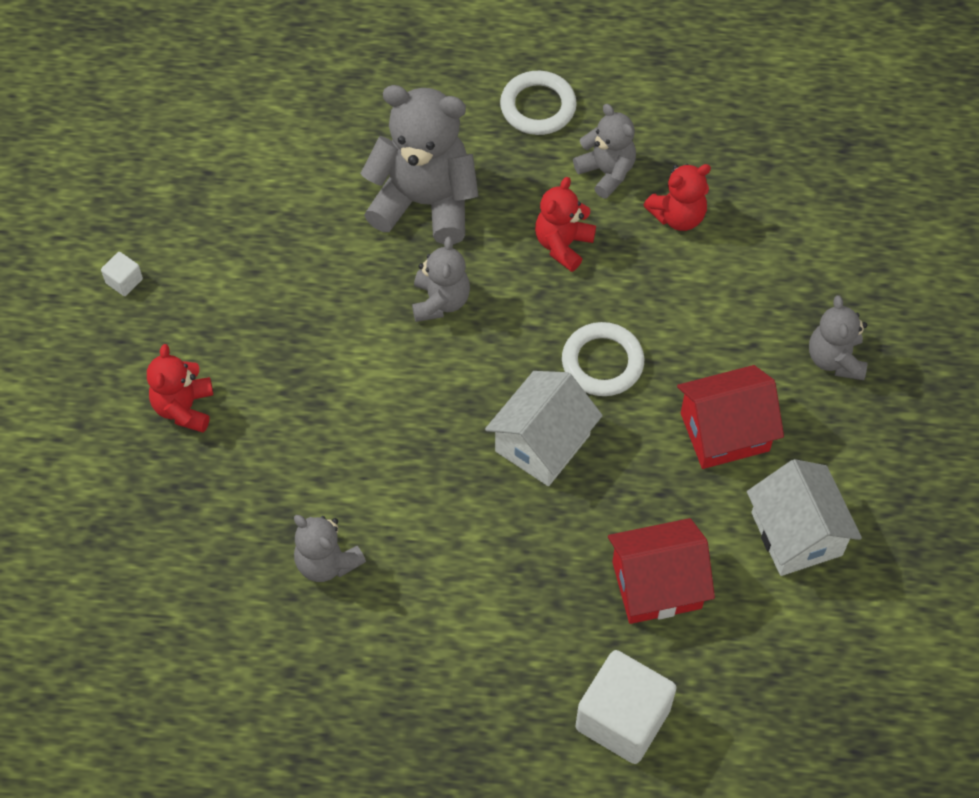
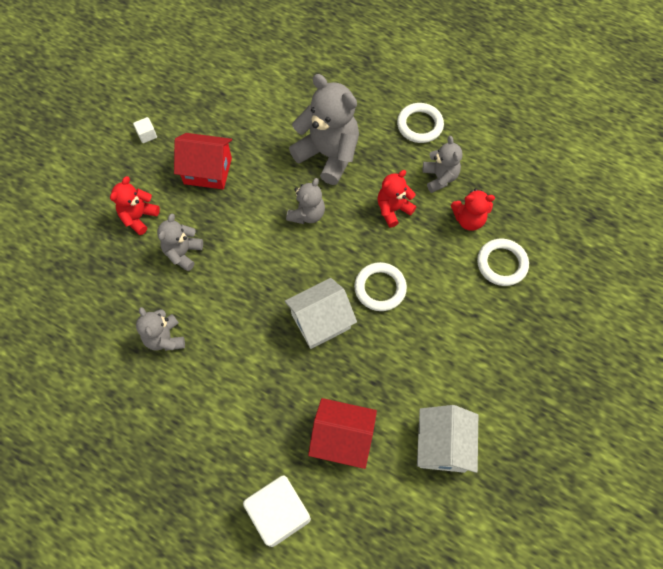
camera: 25 degrees right, 5 degrees up
red house [677,365,784,469] -> red house moved to [174,133,232,189]
grey teddy bear [809,295,867,380] -> grey teddy bear moved to [157,214,203,271]
none -> white ring [477,239,529,286]

